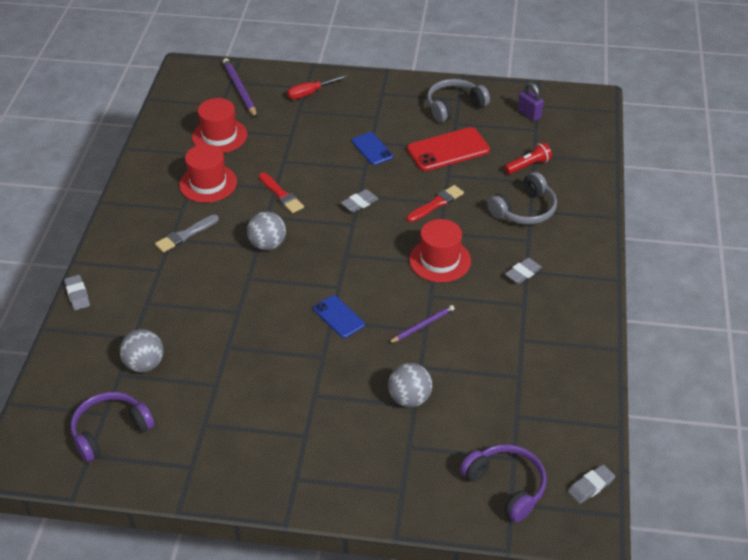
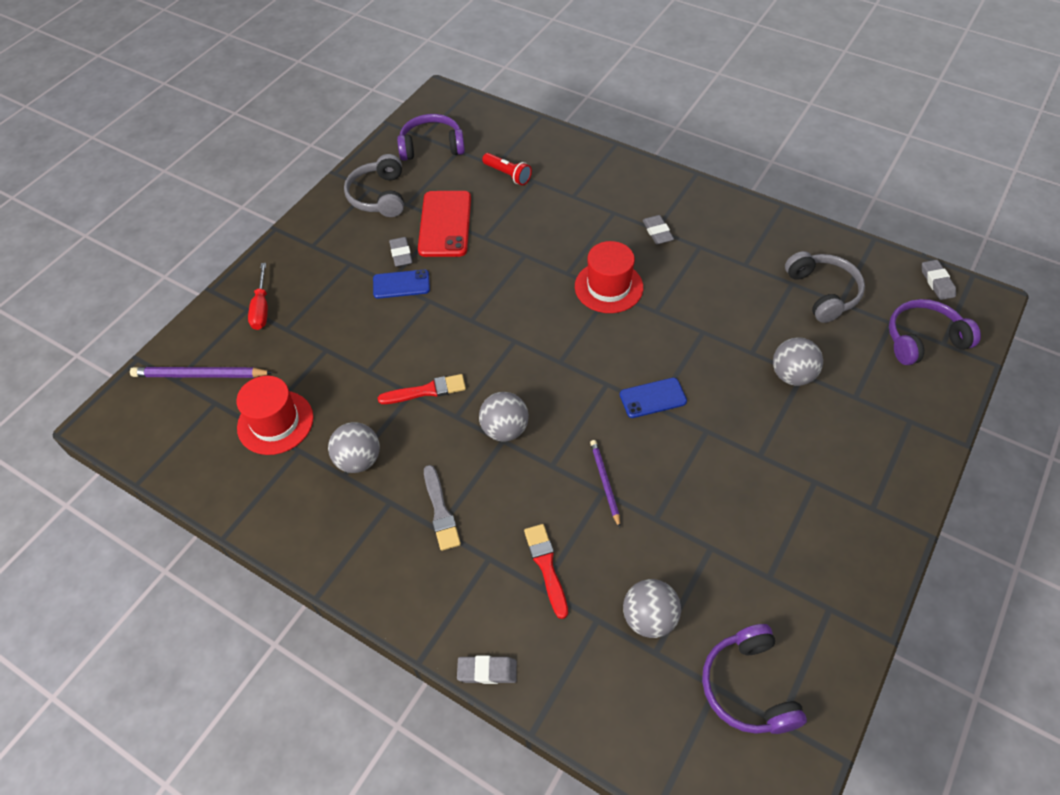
camera: 65 degrees left, 10 degrees up
red hat [179,144,237,203] -> grey ball [328,422,380,473]
grey eraser [341,189,379,213] -> grey eraser moved to [389,237,412,267]
purple pencil [389,305,455,343] -> purple pencil moved to [590,440,620,528]
red brush [407,185,464,222] -> red brush moved to [524,524,568,619]
grey headphones [487,172,557,225] -> grey headphones moved to [785,251,865,323]
red flashlight [504,142,552,174] -> red flashlight turned 135 degrees clockwise [482,153,532,185]
purple padlock [518,82,544,121] -> purple headphones [397,114,465,161]

